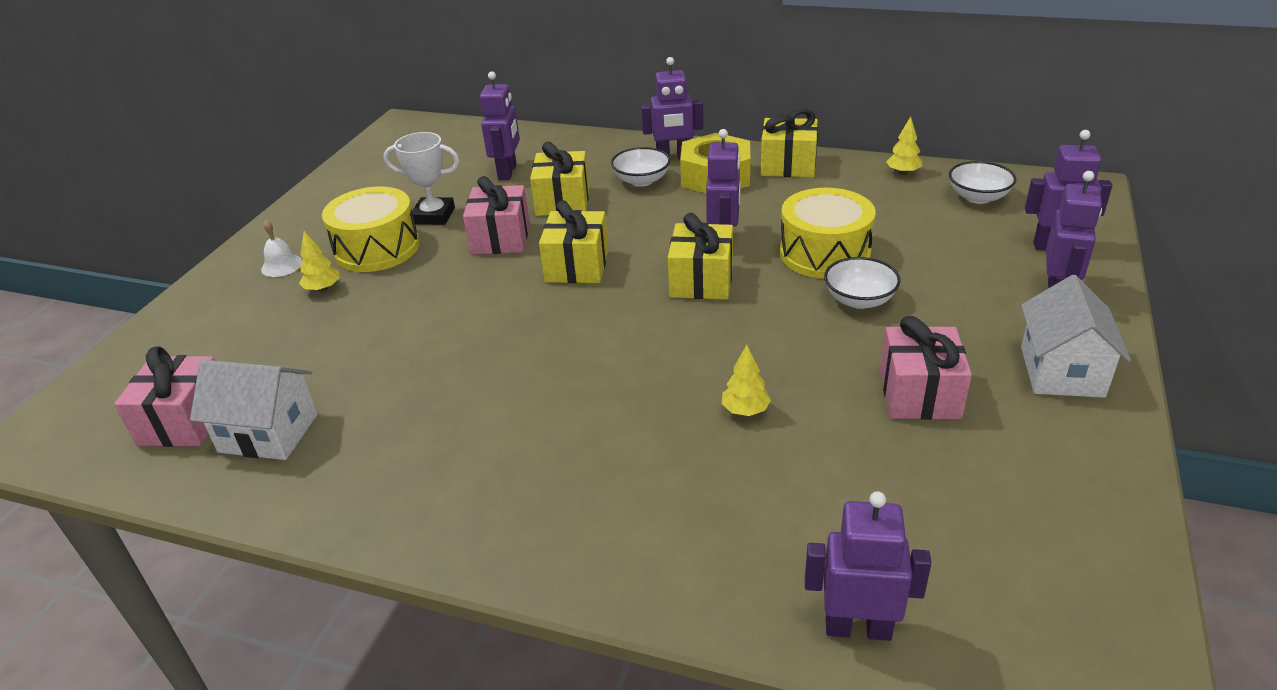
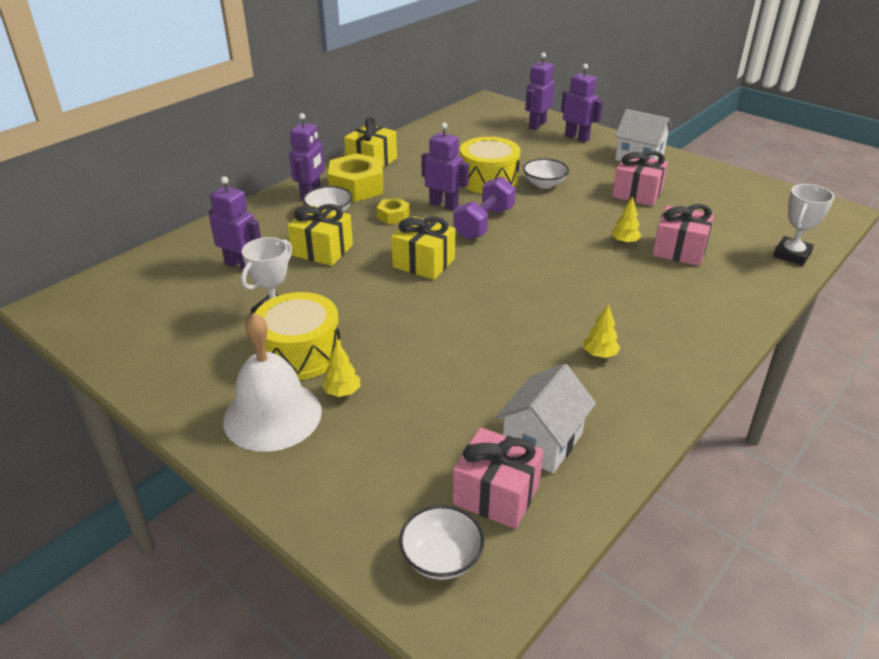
camera: 70 degrees left, 0 degrees up
white bell [261,220,302,277] -> white bell [223,313,322,452], size x2.30
pink gift [463,176,530,254] -> pink gift moved to [652,204,714,266]
yellow gift [668,213,733,300] -> purple dumbbell [453,177,516,240]
purple robot [805,491,932,641] -> white trophy [773,184,834,266]
yellow tree [886,116,922,175] -> yellow tree moved to [584,304,620,358]
white bowl [949,161,1016,204] -> white bowl moved to [399,505,484,580]
none -> yellow nut [377,198,410,224]

